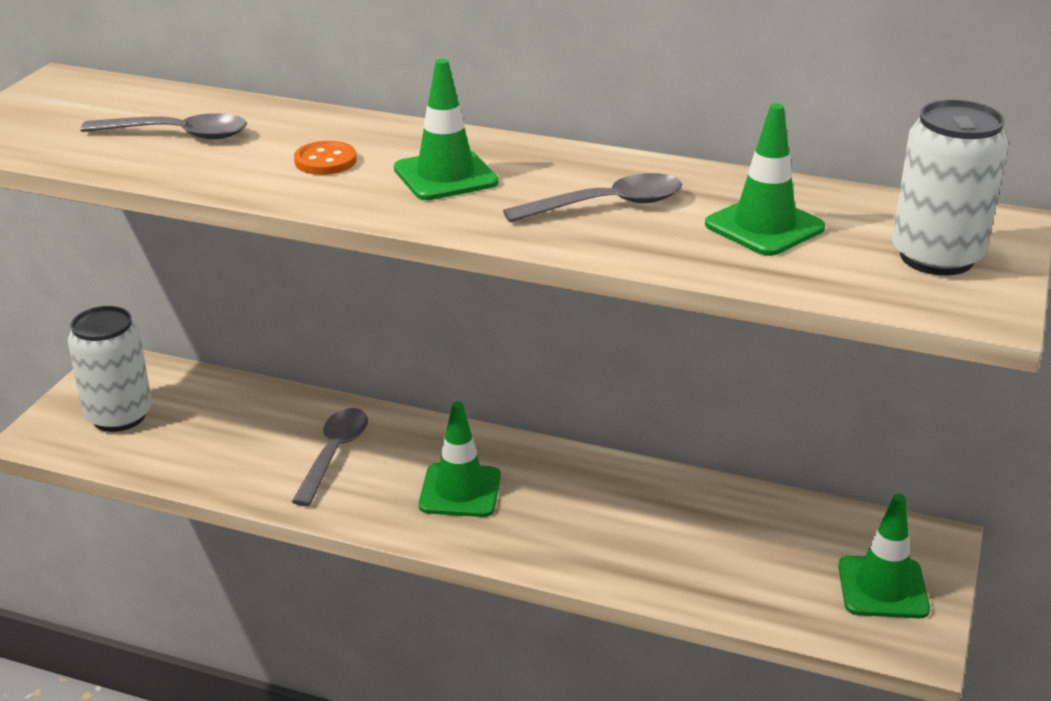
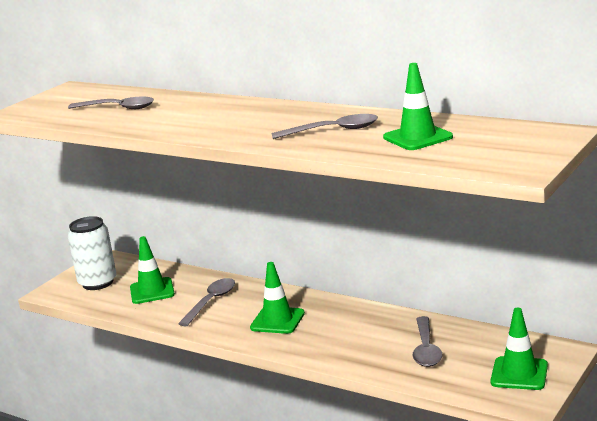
camera: 15 degrees right, 10 degrees down
orange button [294,141,357,175] -> none
green traffic cone [394,59,499,200] -> green traffic cone moved to [130,236,175,304]
white can [892,100,1008,275] -> none
none -> grey spoon [412,316,443,367]

